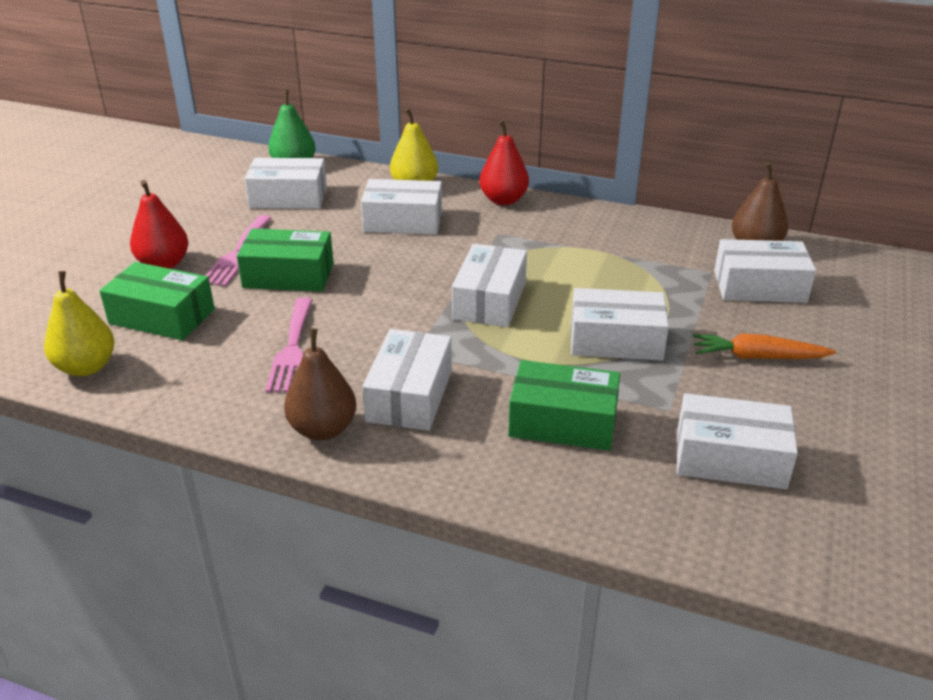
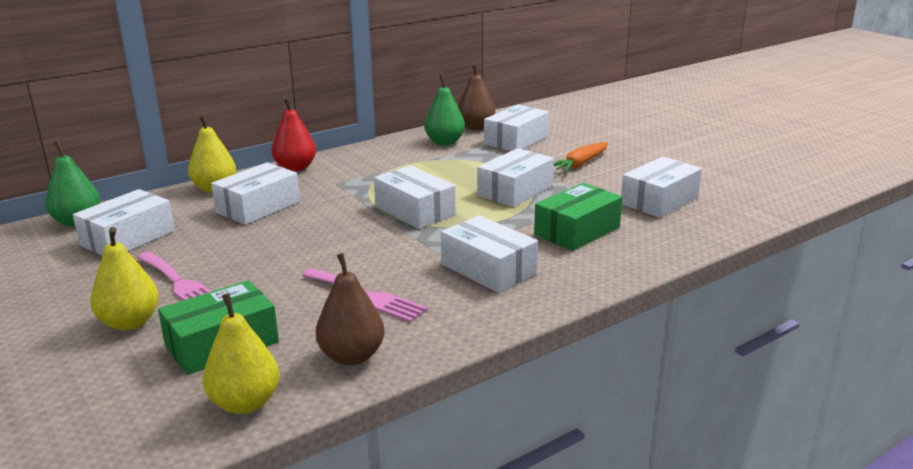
camera: 55 degrees left, 10 degrees down
red pear [130,180,189,269] -> yellow pear [90,227,159,330]
green box [237,228,334,291] -> none
brown pear [284,328,356,440] -> brown pear moved to [316,253,385,365]
none -> green pear [424,75,465,145]

